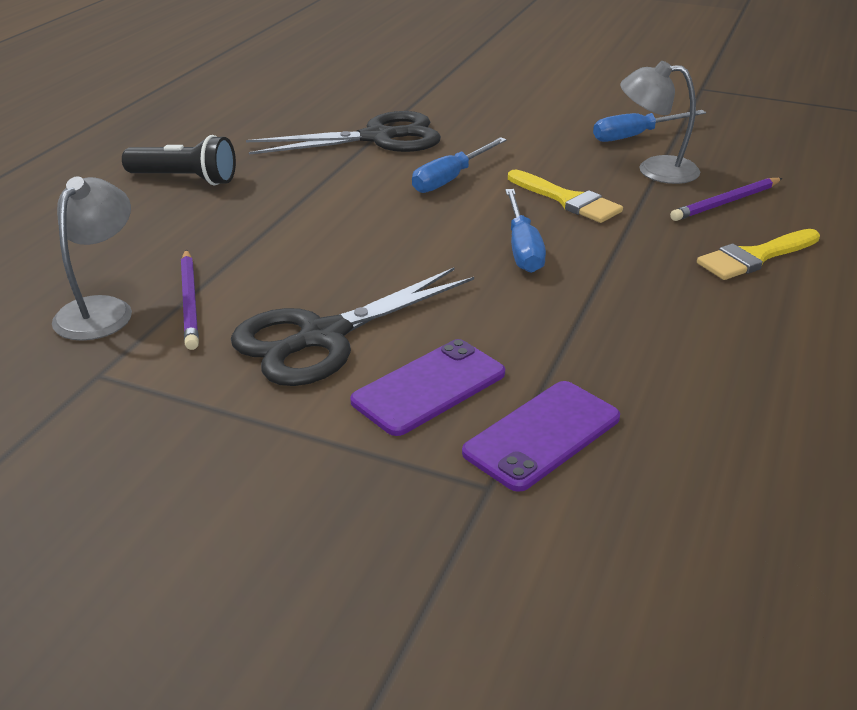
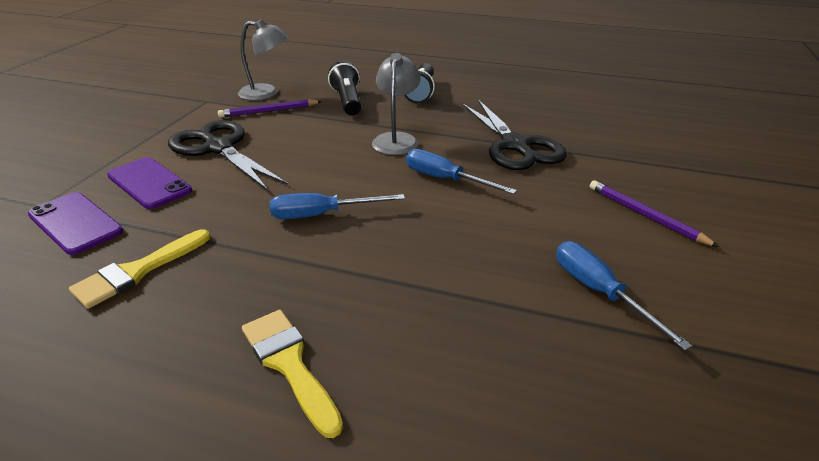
camera: 85 degrees right, 0 degrees up
yellow brush [508,170,623,223] -> yellow brush moved to [69,229,210,309]
grey lamp [620,61,700,184] -> grey lamp moved to [372,53,420,155]
purple pencil [670,178,783,221] -> purple pencil moved to [590,180,719,247]
none -> black flashlight [328,61,361,116]

